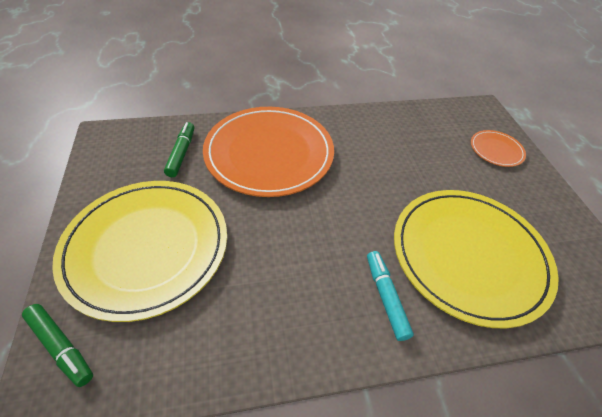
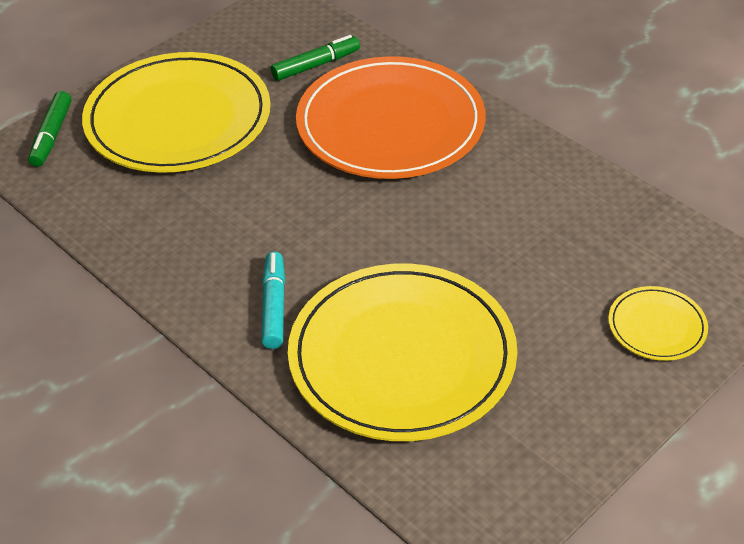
camera: 60 degrees right, 5 degrees down
turquoise marker [367,251,414,341] -> turquoise marker turned 45 degrees counterclockwise [261,252,285,349]
orange plate [471,130,526,167] -> yellow plate [608,286,708,361]

